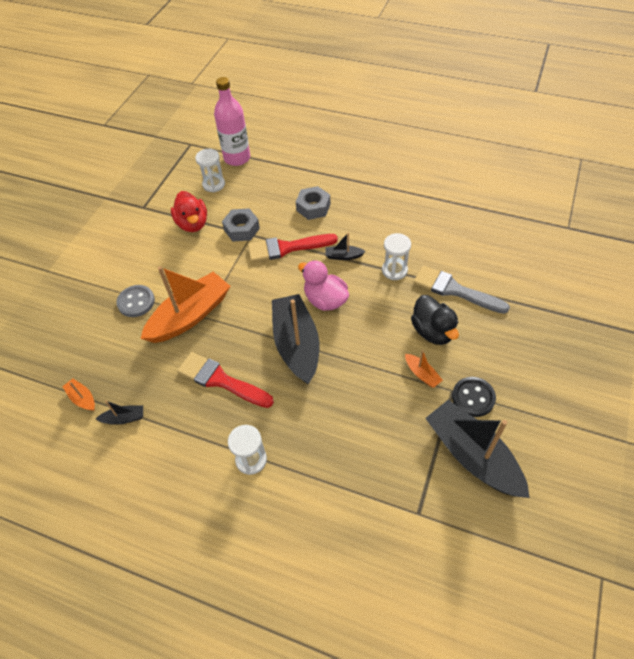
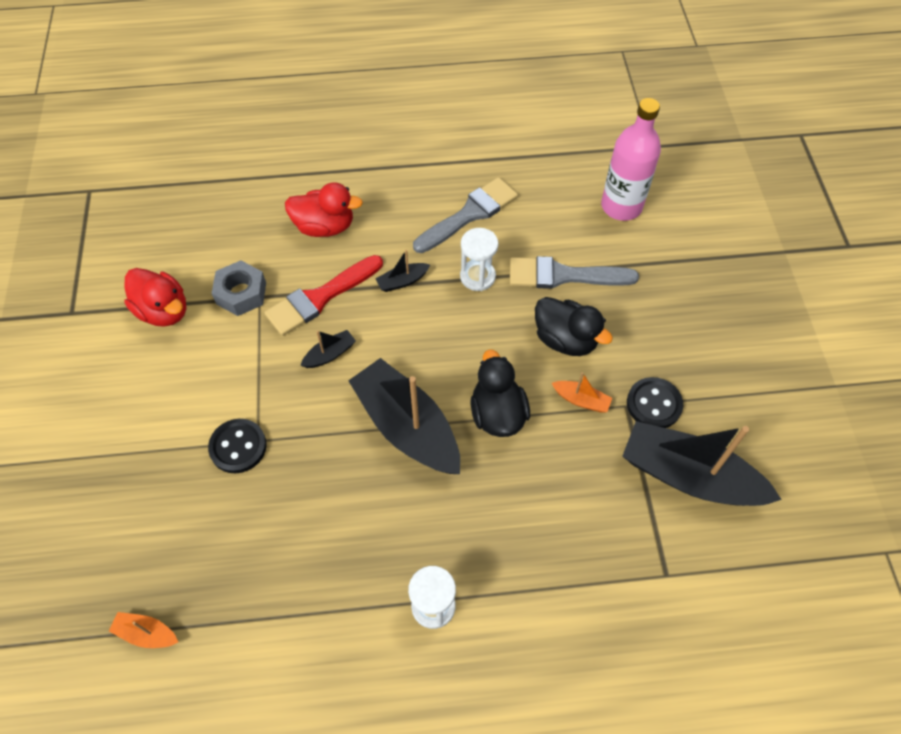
camera: 30 degrees left, 5 degrees up
black boat [96,401,143,425] -> black boat moved to [300,330,356,368]
grey button [116,285,155,317] -> none
orange boat [140,266,231,343] -> black button [208,419,267,473]
red brush [177,352,274,408] -> none
white hourglass [195,149,225,192] -> none
pink bottle [214,77,250,166] -> pink bottle moved to [601,98,661,221]
grey nut [296,186,330,220] -> red duck [285,182,363,237]
pink duck [298,260,349,311] -> none
none -> grey brush [413,177,518,253]
none -> black duck [470,349,530,437]

